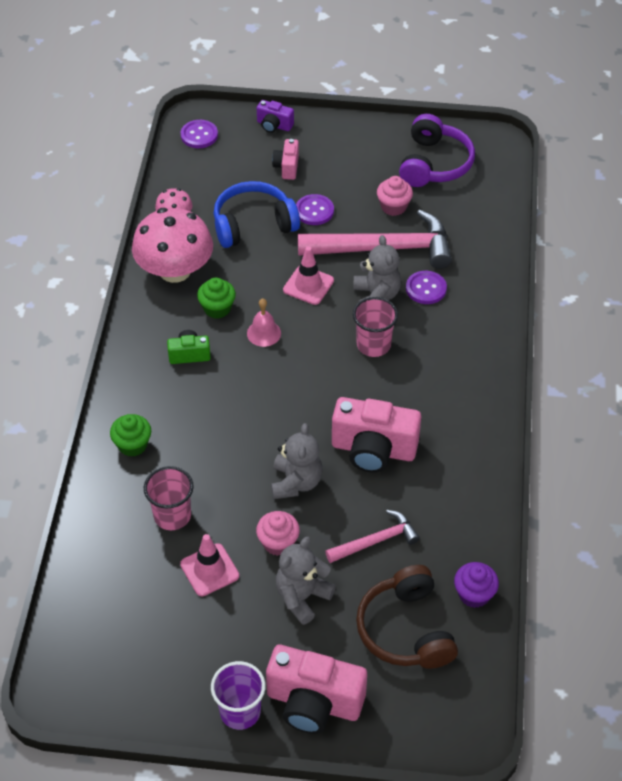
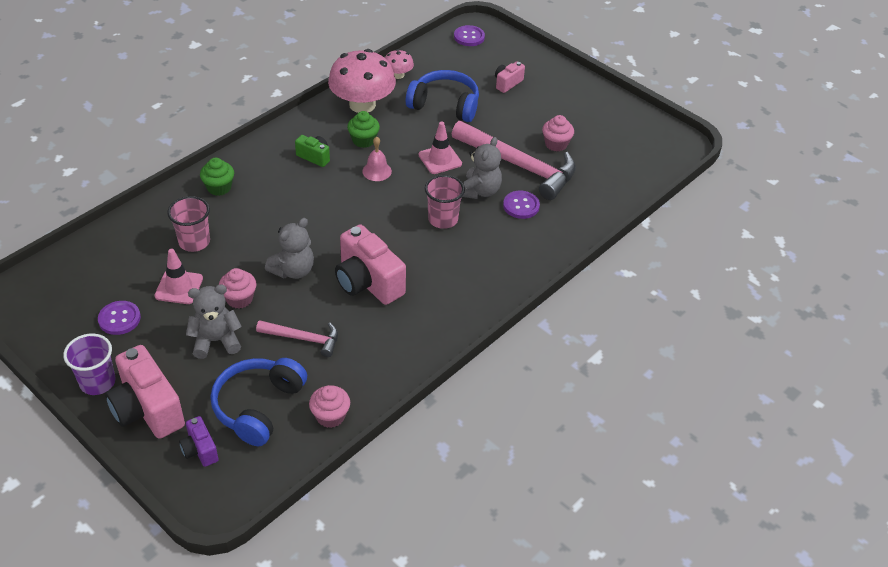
camera: 35 degrees right, 5 degrees down
purple camera [257,100,294,133] -> purple camera moved to [179,416,219,467]
purple button [296,194,334,225] -> purple button moved to [98,301,141,335]
brown headphones [356,565,458,669] -> blue headphones [211,358,307,446]
purple headphones [399,114,475,187] -> none
purple cupcake [454,562,499,608] -> pink cupcake [309,385,350,428]

